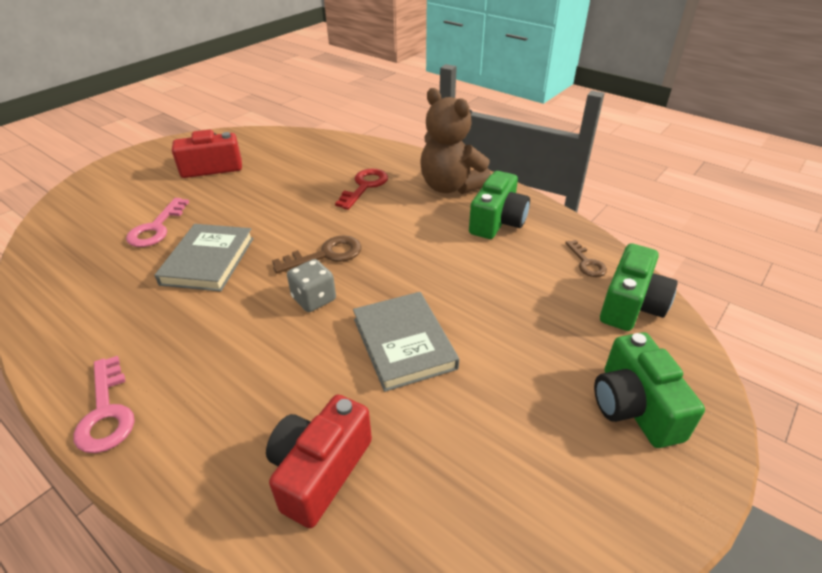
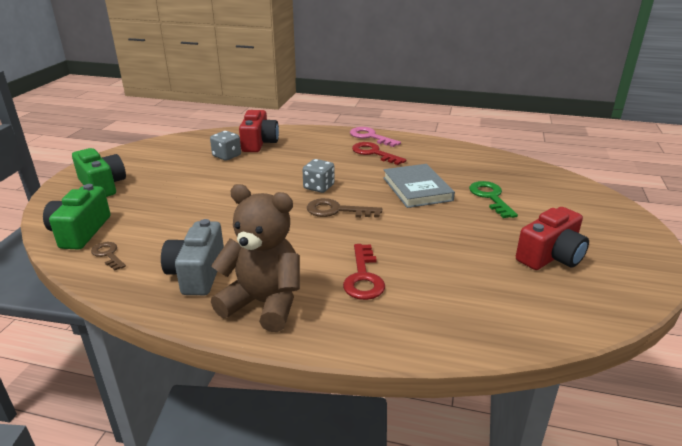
camera: 155 degrees right, 10 degrees down
pink key [126,198,189,247] -> green key [469,181,518,218]
brown key [272,235,362,274] -> brown key turned 60 degrees clockwise [307,198,382,218]
grey book [353,292,459,392] -> none
green camera [469,171,530,239] -> grey camera [161,219,224,295]
none -> grey dice [210,131,241,161]
none -> red key [352,142,407,165]

